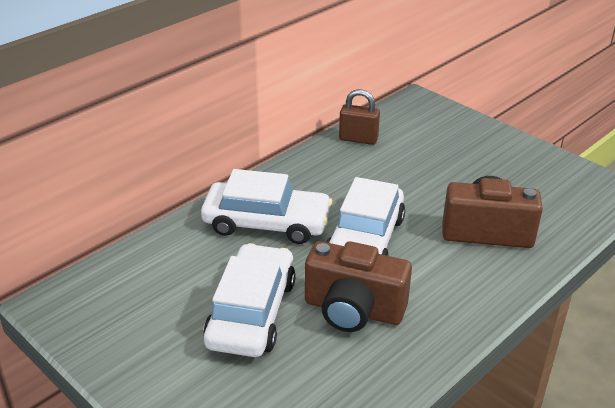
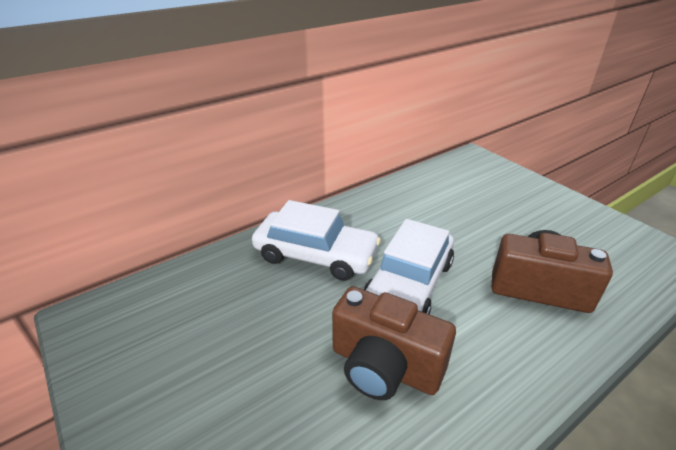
camera: 10 degrees right, 0 degrees up
white car [203,243,296,357] -> none
brown padlock [339,89,380,145] -> none

